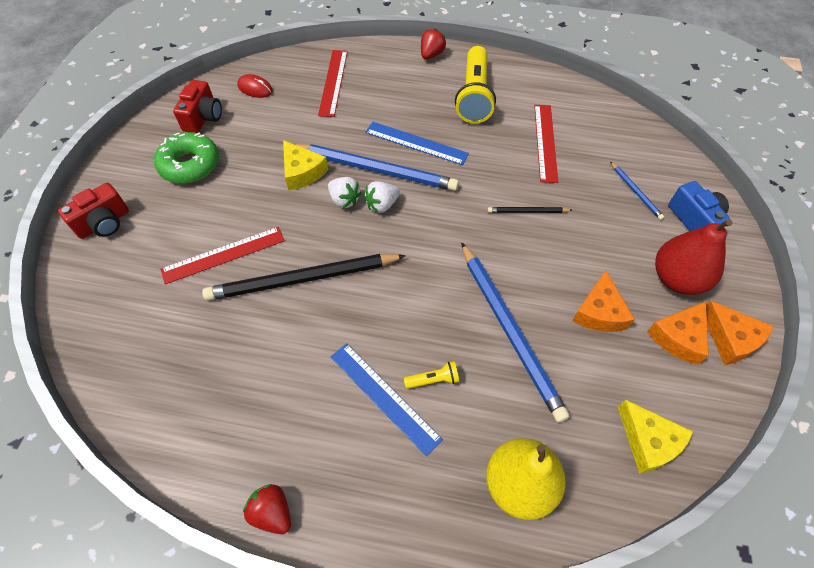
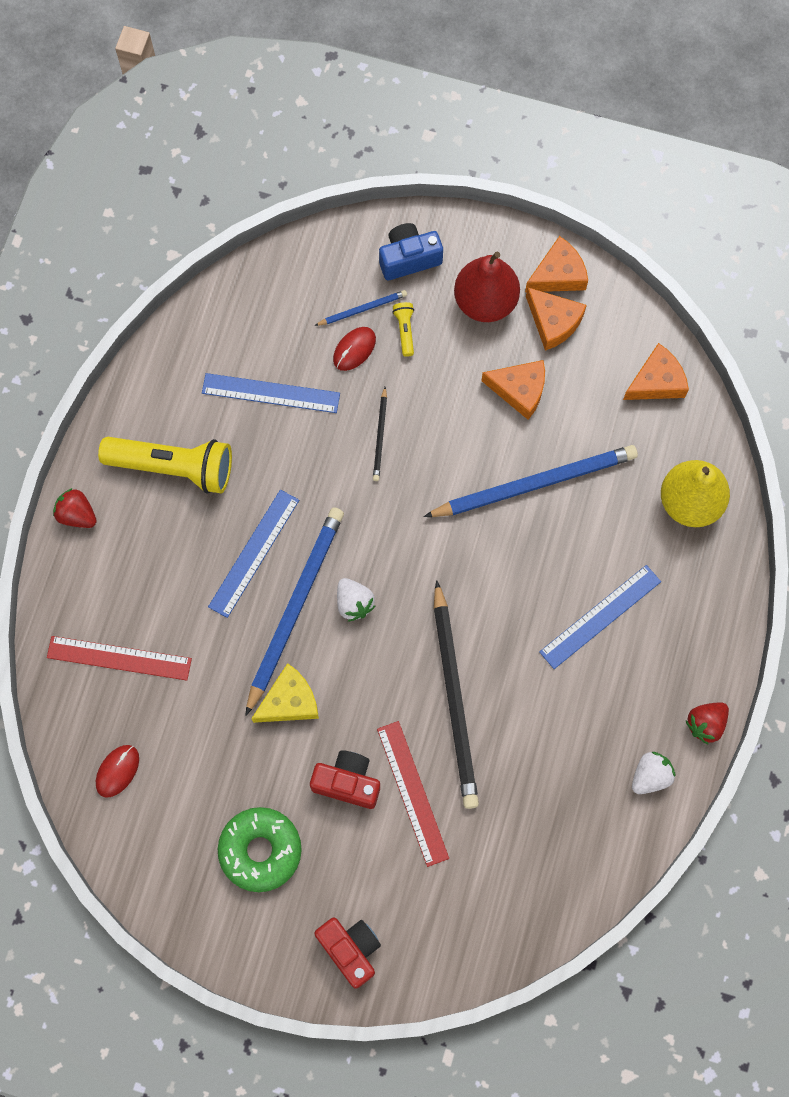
camera: 85 degrees left, 15 degrees up
red camera [173,80,222,133] -> red camera moved to [310,750,380,809]
white strawberry [328,177,362,208] -> white strawberry moved to [632,752,675,794]
yellow flashlight [404,361,459,389] -> yellow flashlight moved to [392,302,414,357]
red ruler [534,105,558,183] -> blue ruler [202,373,340,413]
yellow cheese [618,400,693,474] -> orange cheese [623,343,689,400]
none -> red mouse [333,327,376,371]

